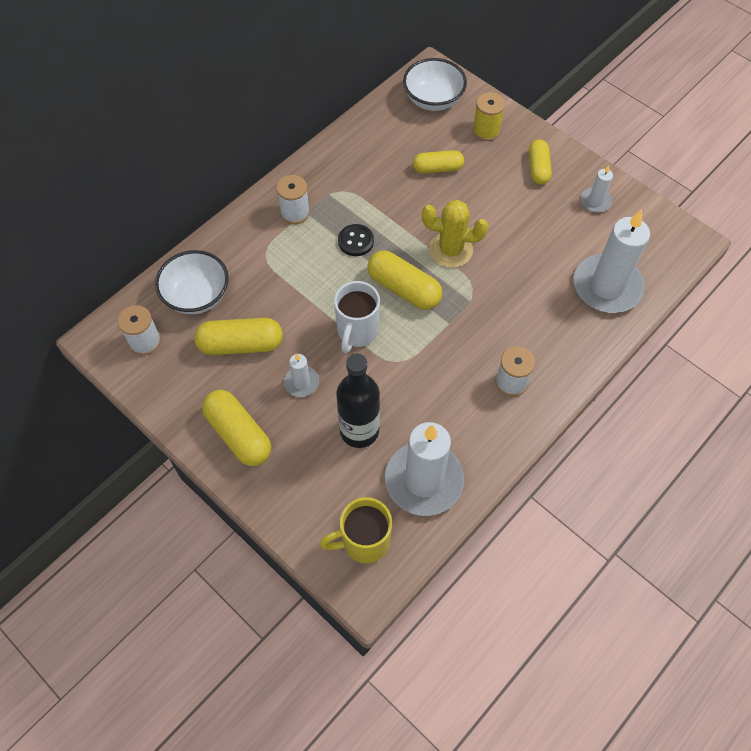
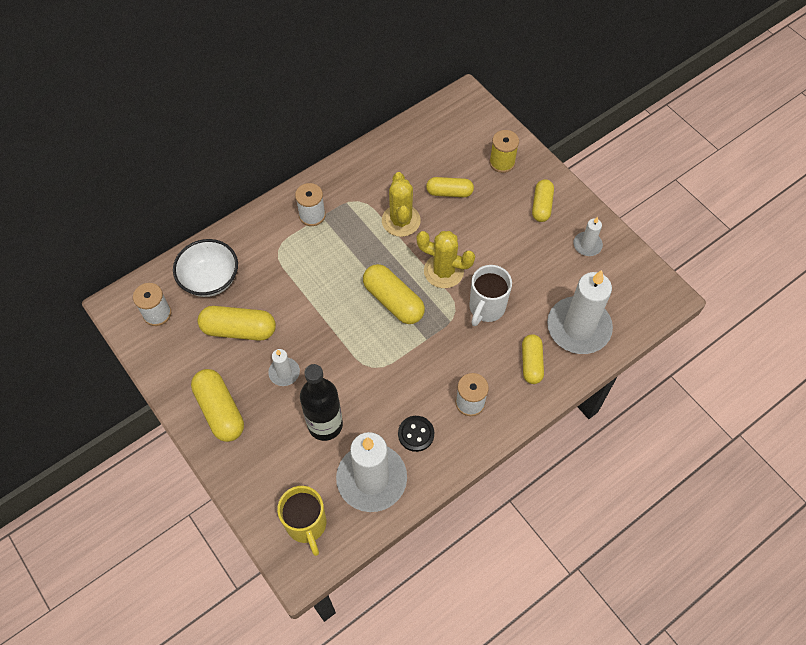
camera: 10 degrees right, 0 degrees up
yellow mug [319,497,392,564] -> yellow mug turned 105 degrees counterclockwise [277,486,326,556]
white mug [334,281,380,353] -> white mug moved to [469,265,512,326]
black button [338,224,374,256] -> black button moved to [398,416,434,452]
white bowl [403,58,467,111] -> none
none -> yellow cactus [382,172,421,237]
none -> yellow capsule [522,334,544,384]

